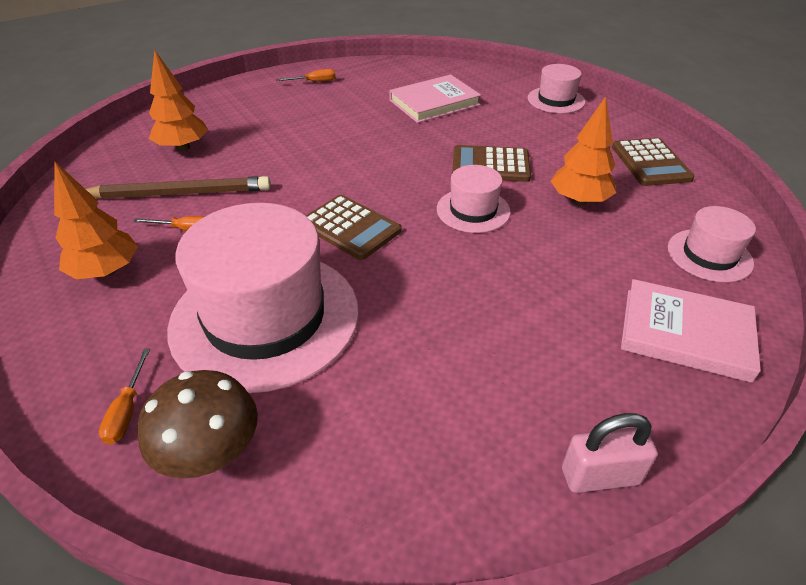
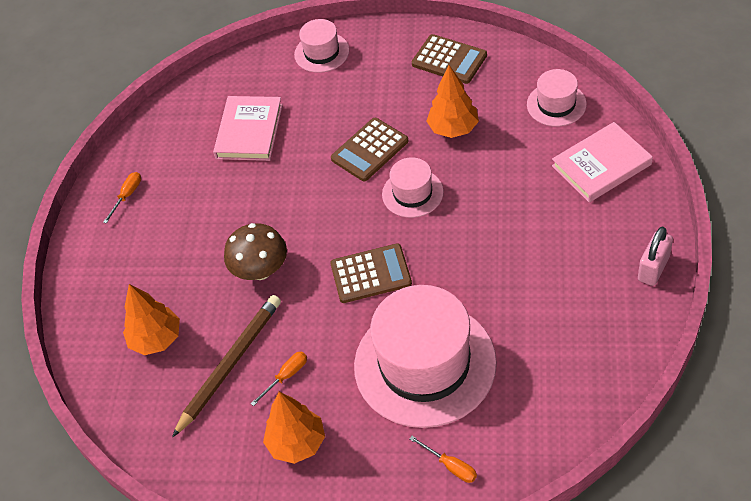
camera: 45 degrees left, 10 degrees up
brown mushroom [137,370,258,479] -> brown mushroom moved to [224,223,287,280]

